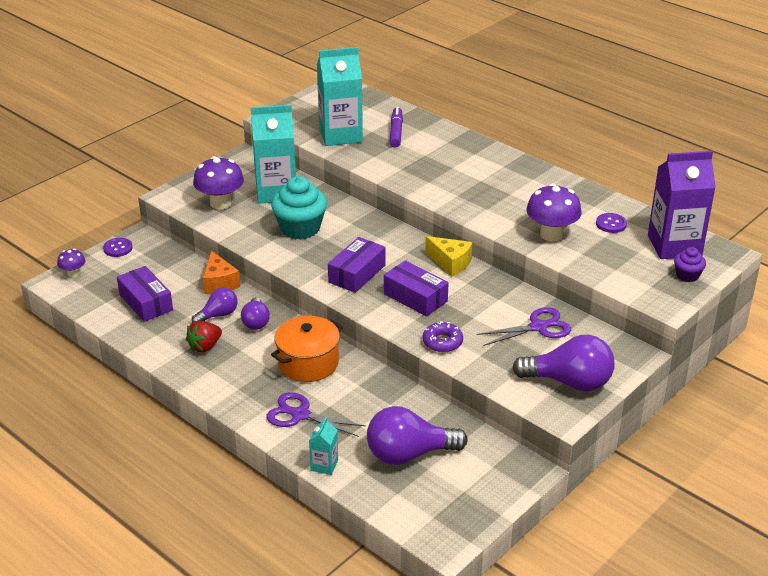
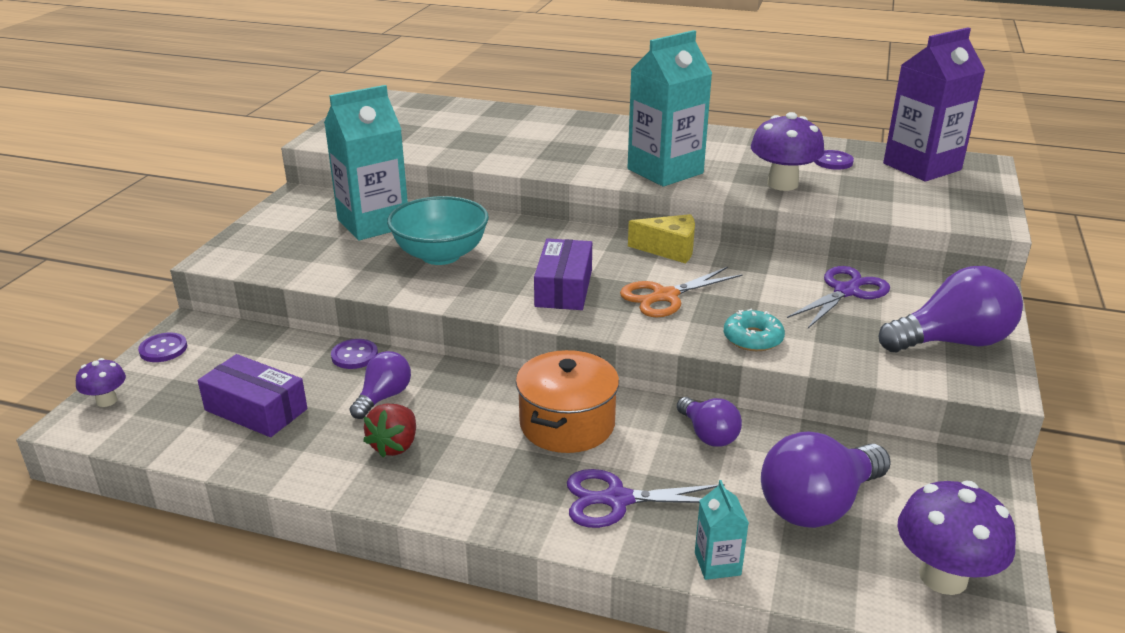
camera: 25 degrees left, 5 degrees down
purple mushroom [193,156,244,210] -> purple mushroom moved to [897,481,1016,595]
orange cheese [203,251,240,294] -> purple button [331,339,378,369]
purple light bulb [241,297,270,330] -> purple light bulb moved to [677,397,742,447]
turquoise cupcake [271,176,327,239] -> turquoise bowl [387,196,489,265]
turquoise carton [317,47,363,146] -> turquoise carton moved to [628,30,713,186]
purple box [384,260,449,316] -> orange scissors [620,267,743,317]
purple marker [389,107,403,148] -> none
purple donut [422,321,463,353] -> turquoise donut [724,309,785,351]
purple cupcake [674,247,706,282] -> none

